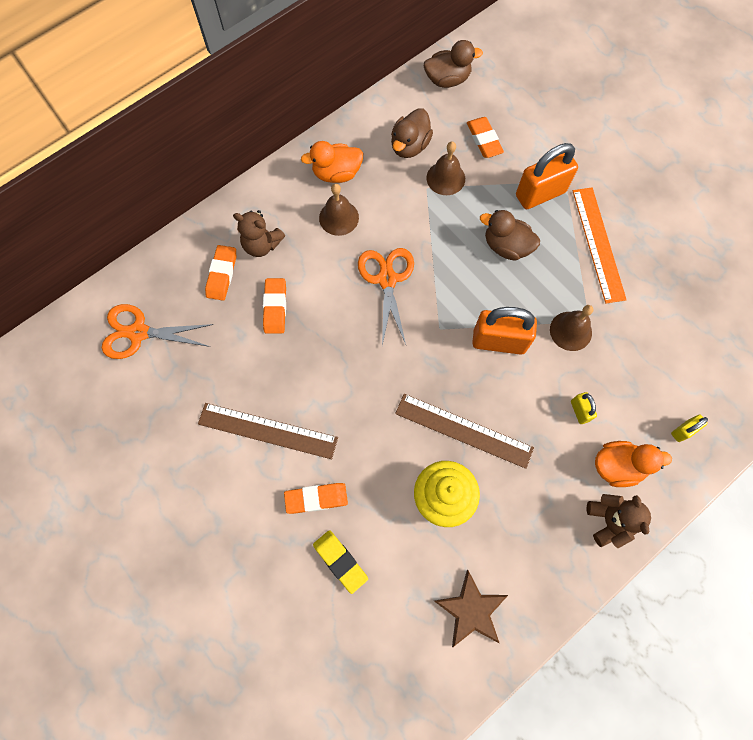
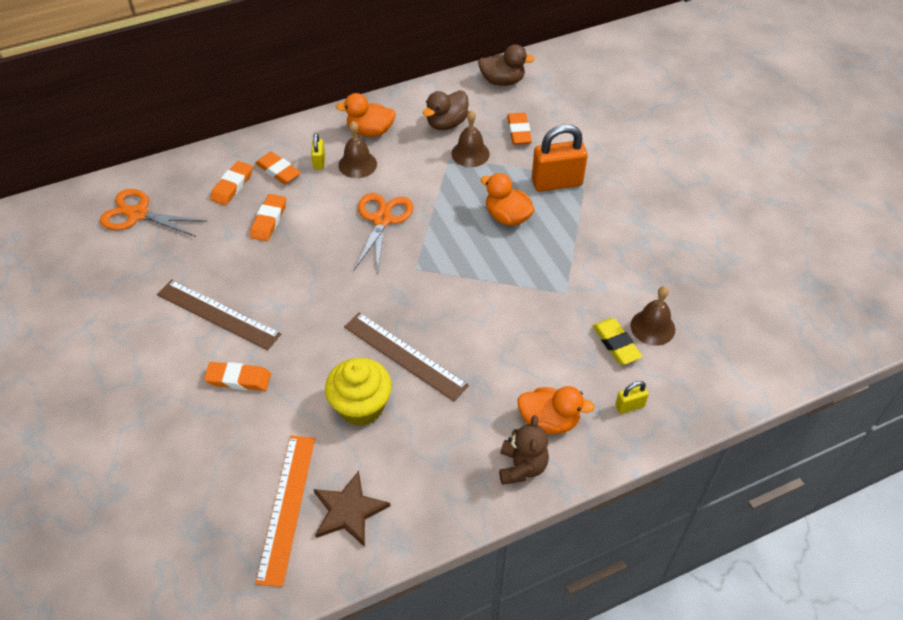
camera: 15 degrees right, 20 degrees down
brown teddy bear [233,210,285,257] -> orange eraser [255,152,301,184]
yellow eraser [313,530,368,594] -> yellow eraser moved to [593,318,642,365]
orange padlock [472,307,537,355] -> none
brown duck [480,210,540,261] -> orange duck [481,173,535,226]
brown bell [550,305,593,351] -> brown bell moved to [631,286,675,346]
yellow padlock [571,392,597,424] -> yellow padlock moved to [311,133,325,169]
orange ruler [573,187,627,303] -> orange ruler moved to [255,436,315,587]

